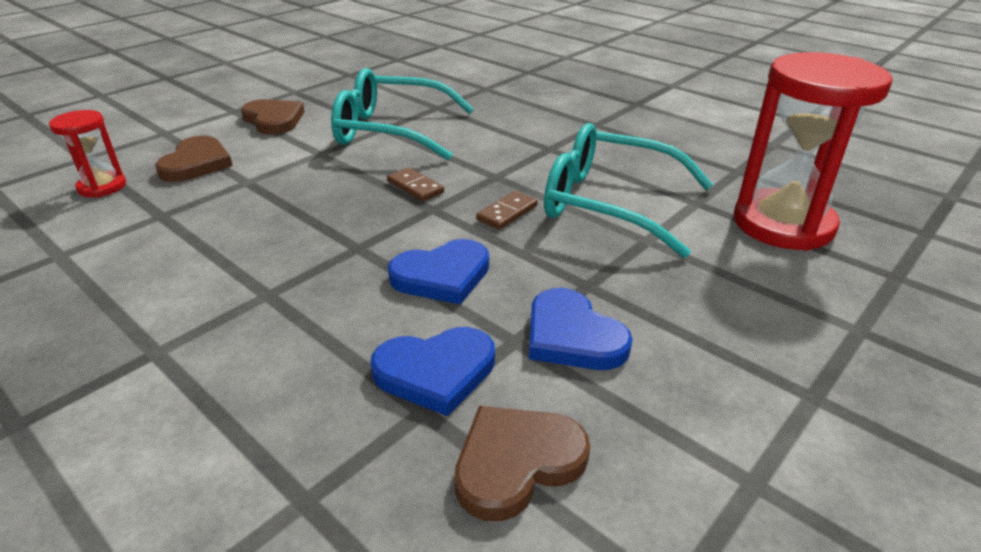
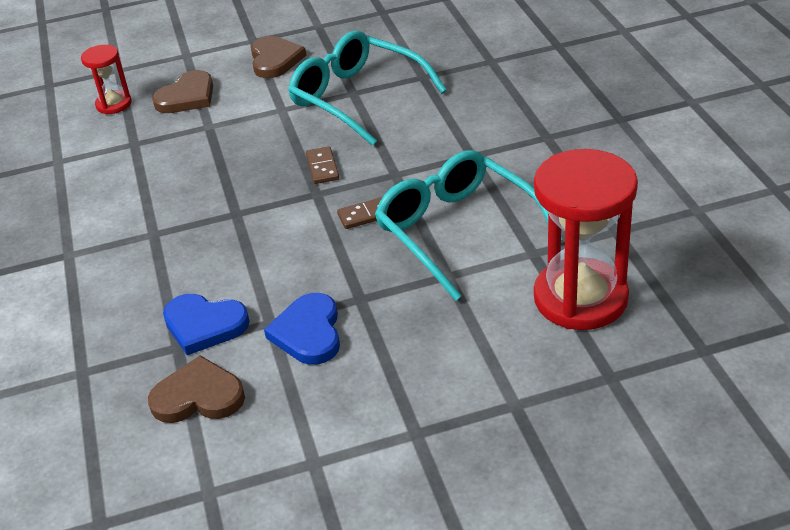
camera: 35 degrees right, 5 degrees up
blue heart [388,239,489,304] -> none

